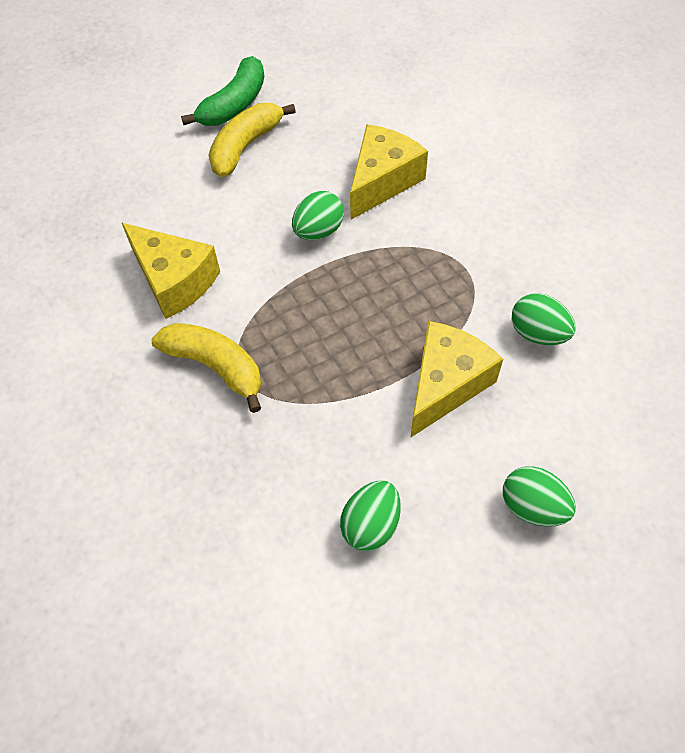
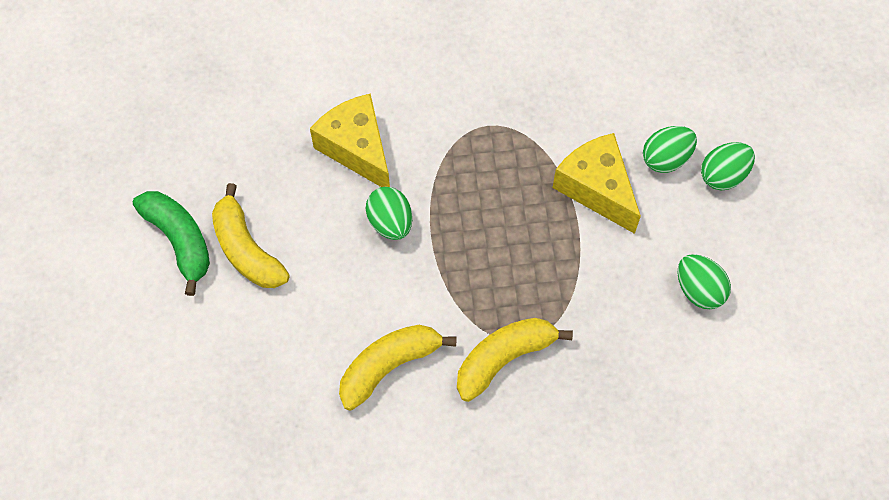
camera: 70 degrees left, 5 degrees up
yellow cheese [122,223,220,319] -> yellow banana [339,325,457,411]
green egg [512,293,576,345] -> green egg moved to [643,126,697,173]

